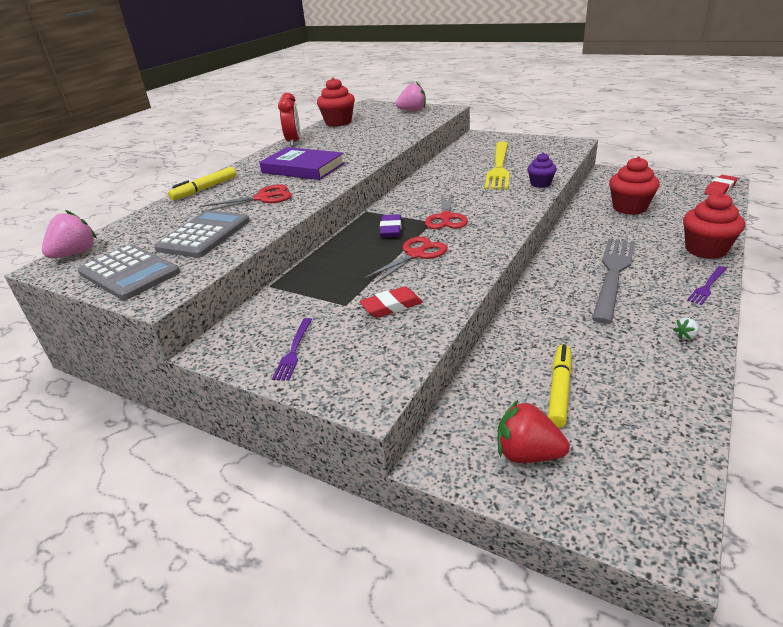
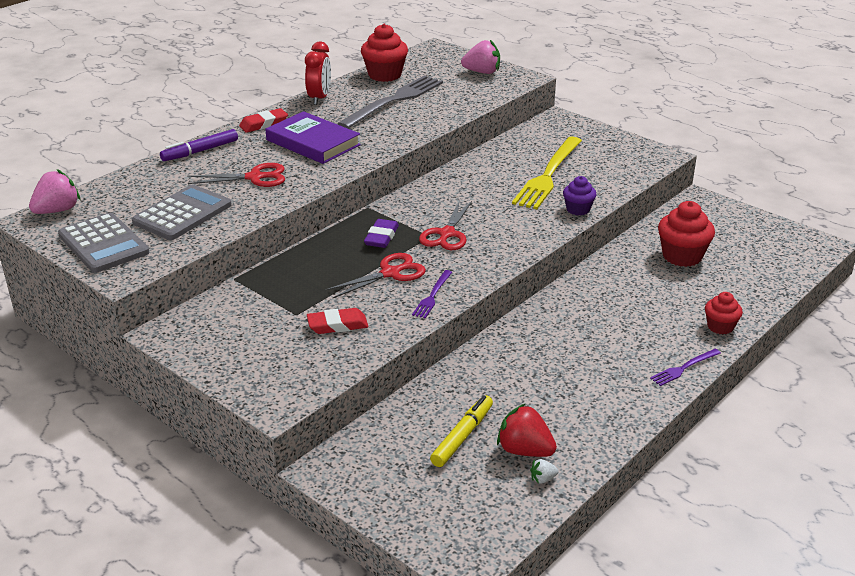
camera: 10 degrees right, 0 degrees up
yellow marker [168,167,236,200] -> purple marker [160,129,238,161]
purple fork [272,318,312,381] -> purple fork moved to [412,270,452,319]
red strawberry [498,400,570,463] -> red strawberry moved to [497,403,557,457]
grey fork [592,238,635,324] -> grey fork moved to [337,75,443,128]
white strawberry [673,318,700,340] -> white strawberry moved to [530,459,559,484]
red cupcake [683,192,745,259] -> red cupcake [705,292,743,334], size x0.60
red eraser [704,175,738,195] -> red eraser moved to [239,108,288,133]

